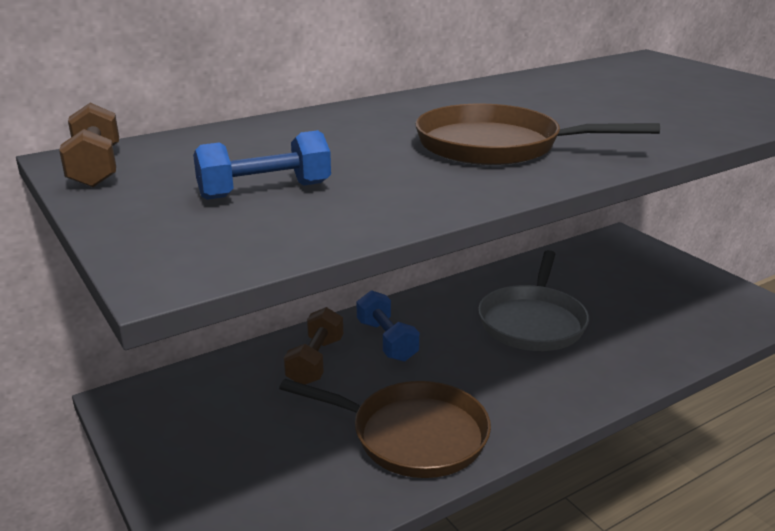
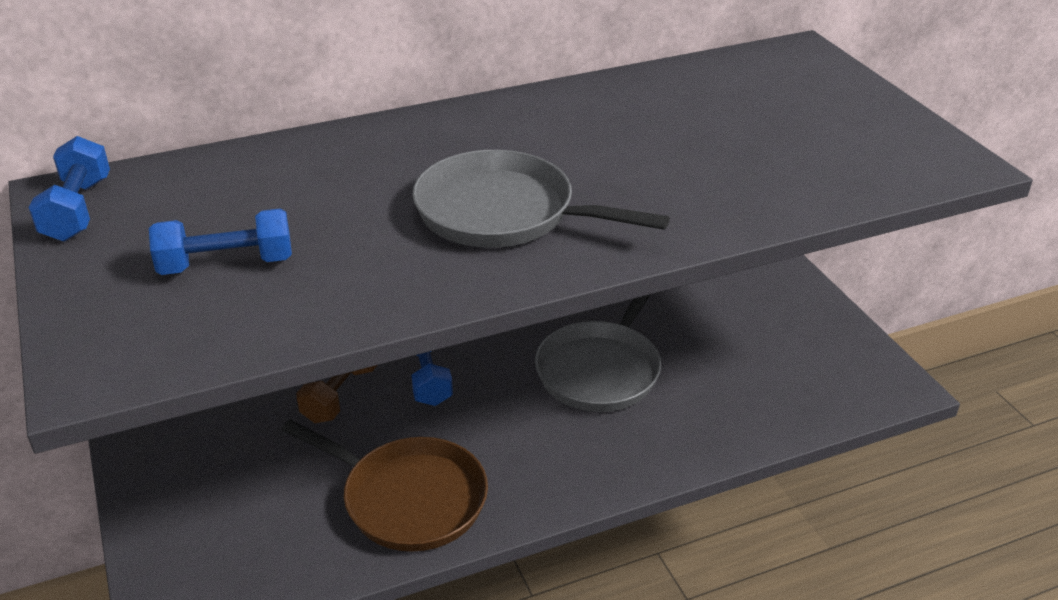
camera: 10 degrees right, 10 degrees up
brown dumbbell [59,103,119,188] -> blue dumbbell [28,136,110,242]
brown pan [415,104,660,165] -> grey pan [412,150,670,248]

